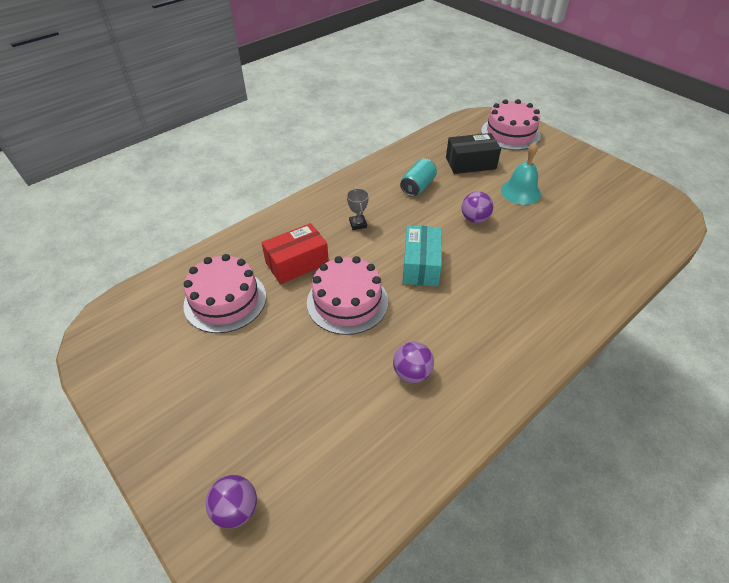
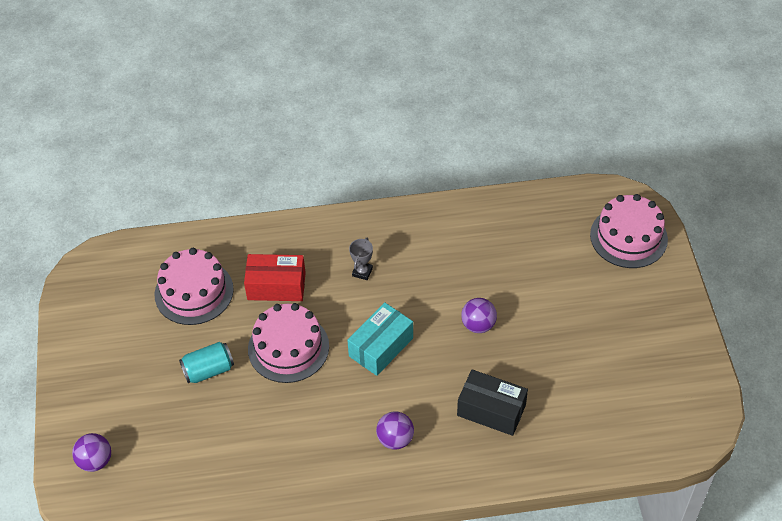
camera: 35 degrees right, 5 degrees up
purple ball [393,342,434,383] -> purple ball moved to [376,411,414,450]
turquoise can [400,158,437,196] -> turquoise can moved to [179,342,234,383]
black box [446,133,501,174] -> black box moved to [457,369,528,436]
turquoise bell [501,142,541,205] -> none

